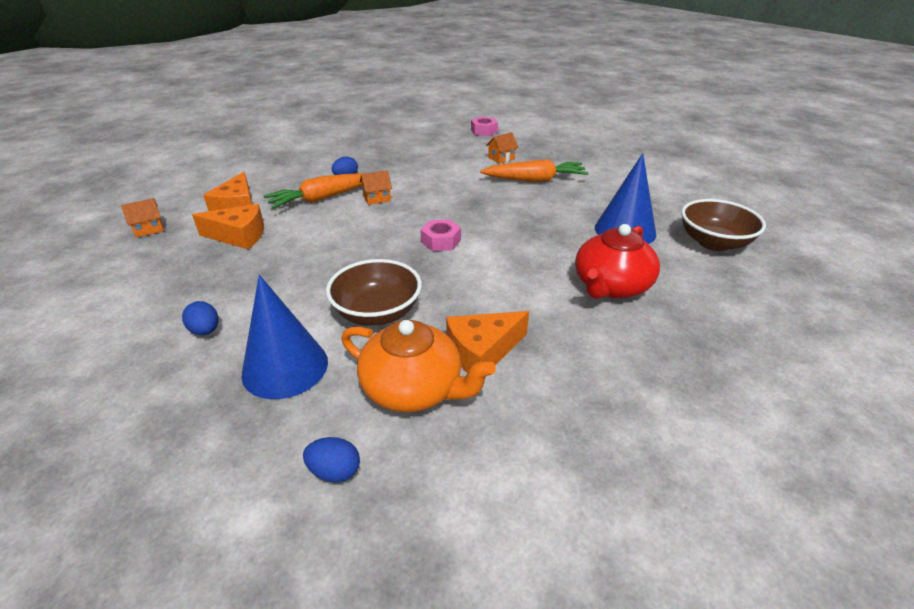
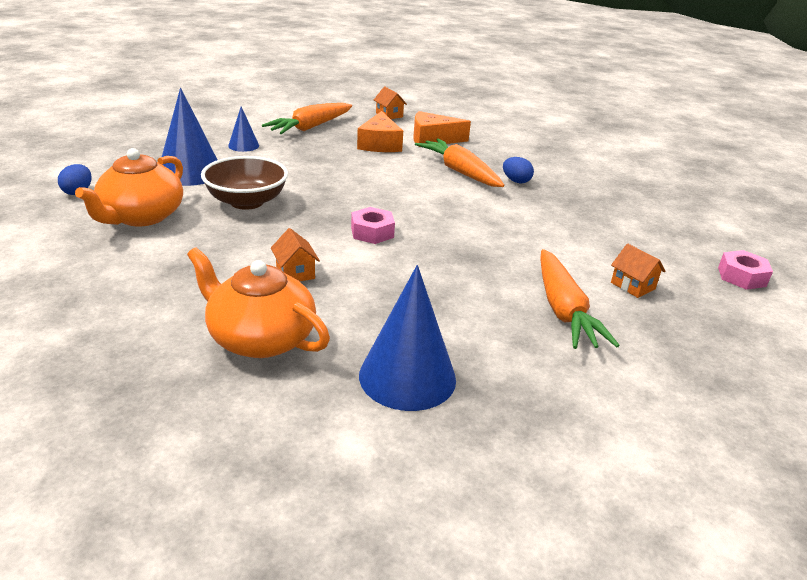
camera: 85 degrees right, 5 degrees down
blue egg [182,301,218,335] -> blue cone [228,106,259,152]
orange house [360,170,392,205] -> orange house moved to [271,228,320,282]
orange cheese [446,311,529,372] -> none
red teapot [575,224,660,299] -> orange teapot [187,247,330,358]
brown bowl [681,199,766,251] -> none
none -> orange carrot [262,103,352,134]

